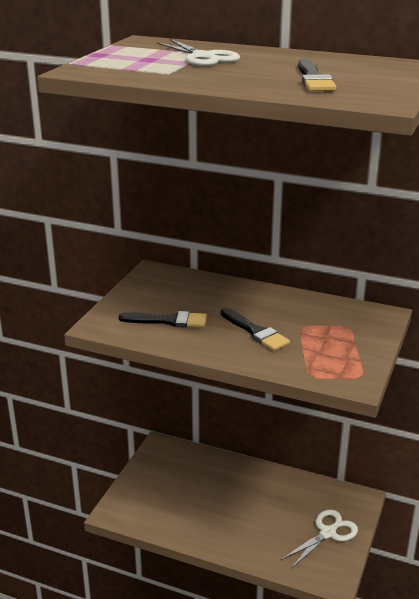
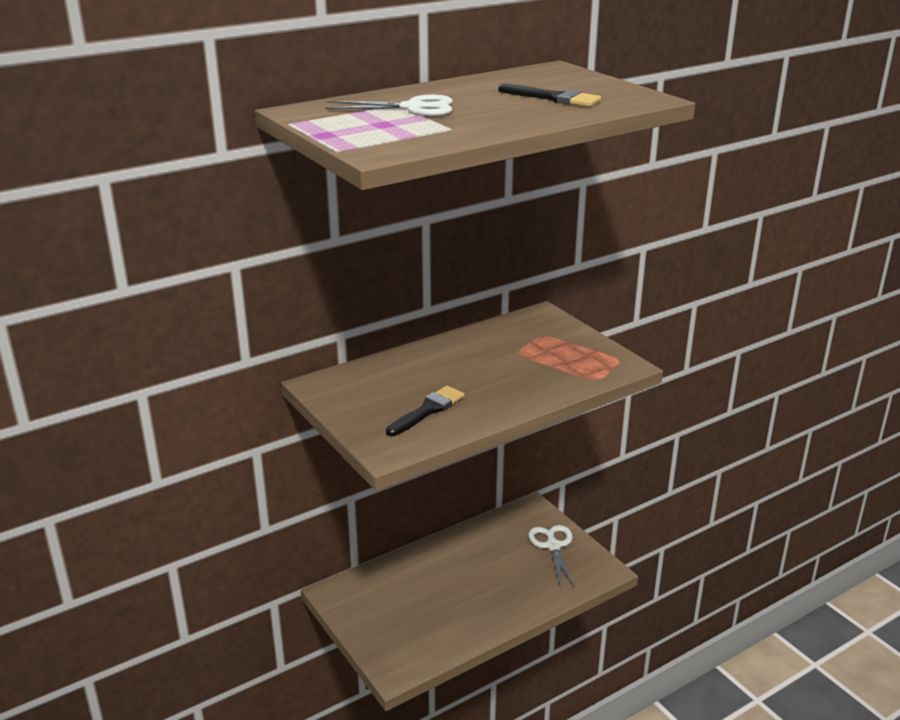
camera: 55 degrees left, 0 degrees up
black brush [221,308,290,351] -> none

